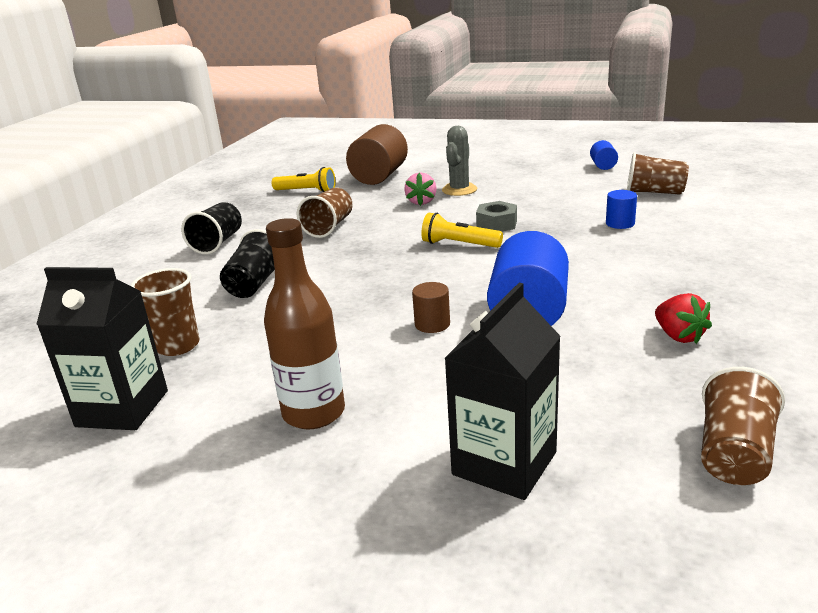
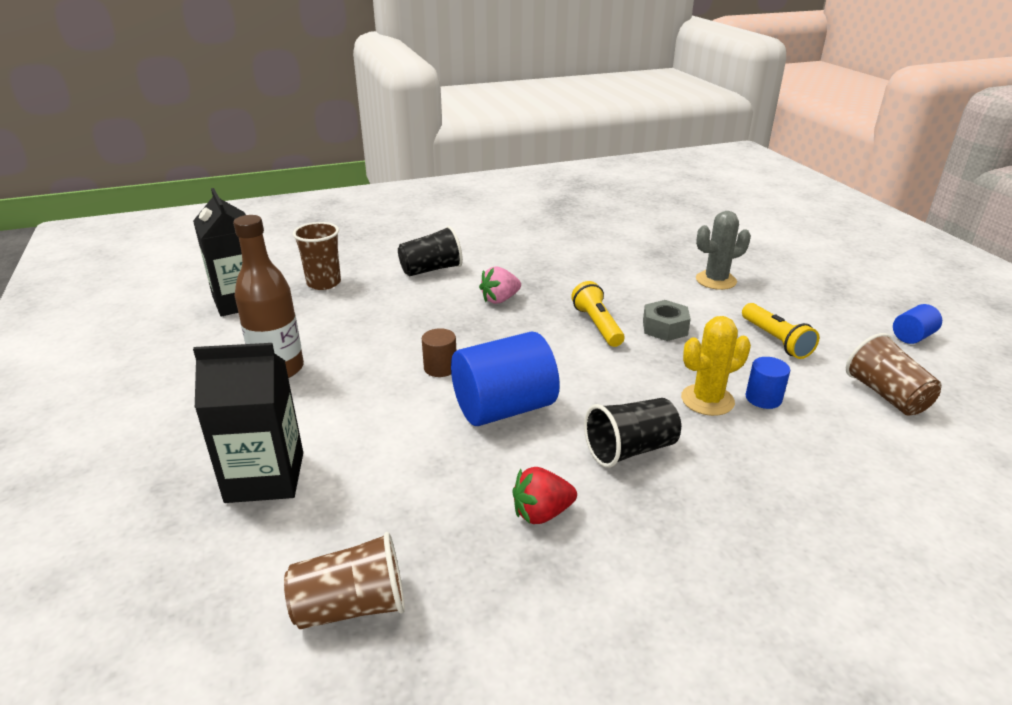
camera: 50 degrees right, 5 degrees up
black cup [181,202,242,255] -> black cup moved to [584,398,681,468]
yellow flashlight [272,167,335,192] -> yellow flashlight moved to [742,303,820,359]
brown cup [297,188,353,238] -> none
brown cylinder [346,124,408,185] -> none
pink strawberry [404,173,437,206] -> pink strawberry moved to [479,267,521,304]
red strawberry [655,293,712,344] -> red strawberry turned 45 degrees clockwise [513,467,577,524]
none -> yellow cactus [681,316,751,416]

